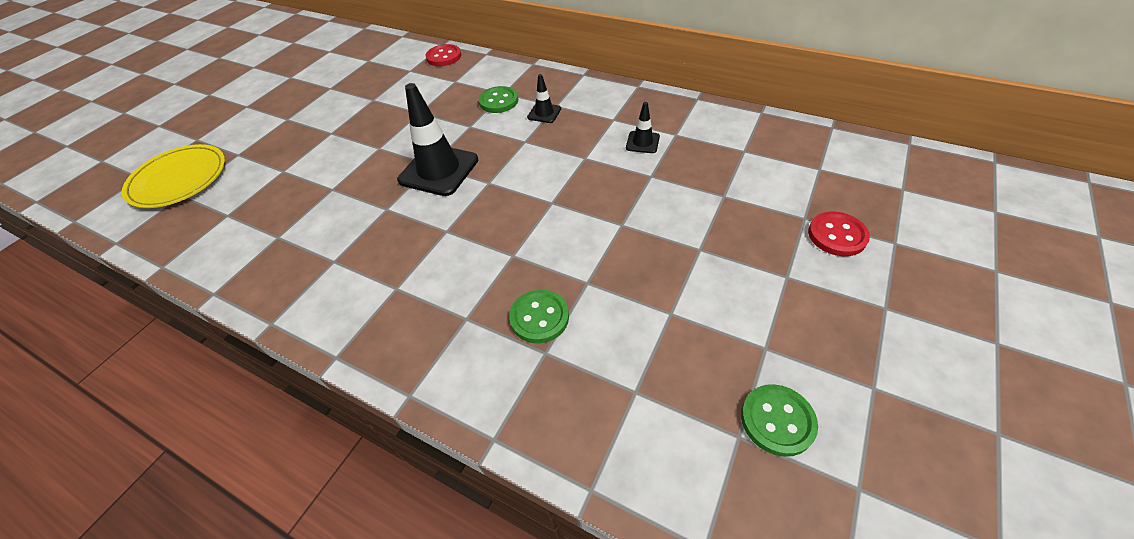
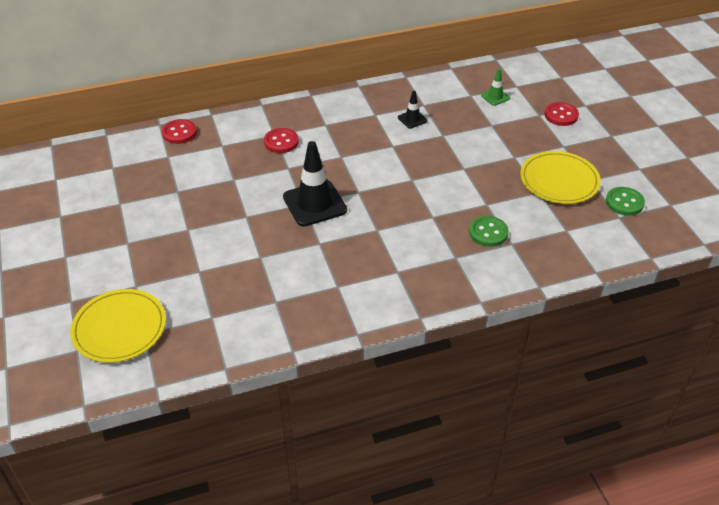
camera: 50 degrees left, 5 degrees down
green button [478,86,518,113] -> red button [264,128,299,153]
black traffic cone [527,74,561,123] -> none
none -> green traffic cone [481,68,510,106]
none -> yellow plate [520,151,601,204]

